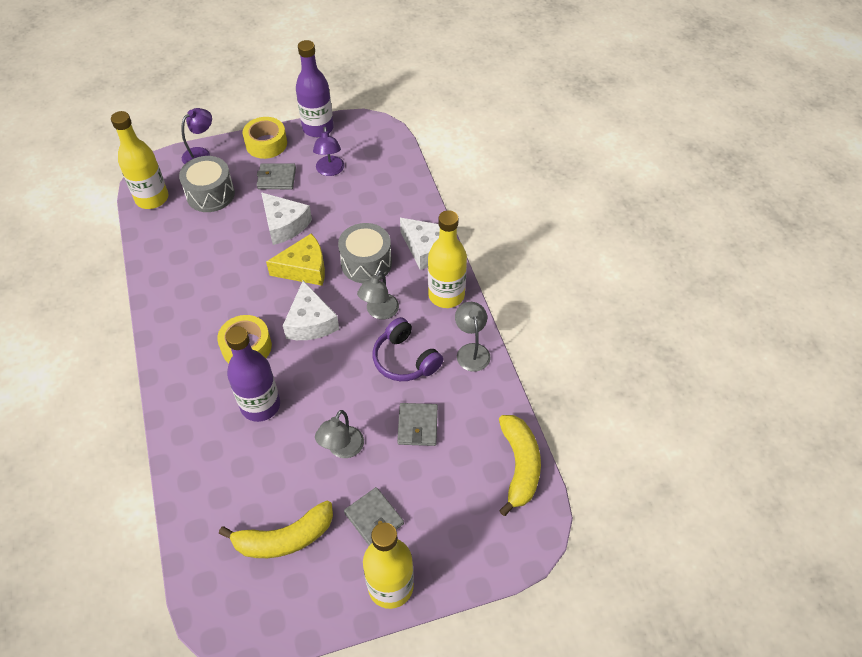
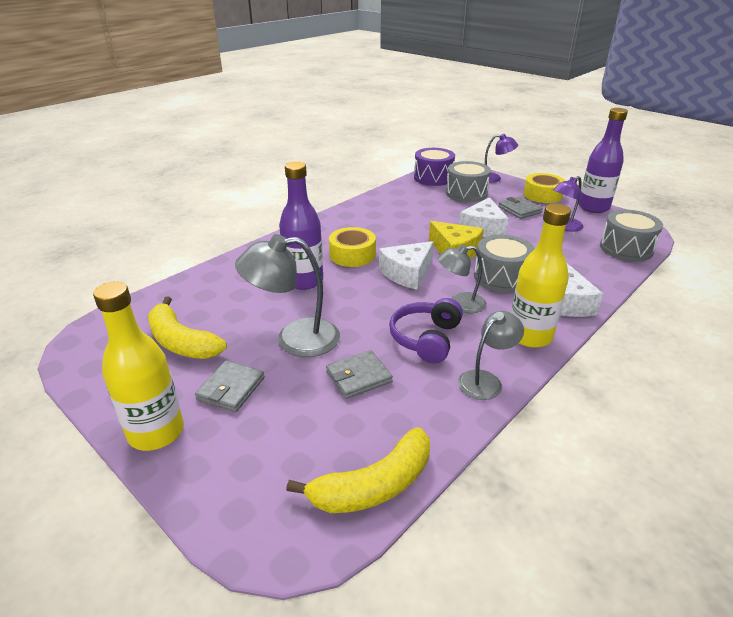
camera: 60 degrees right, 20 degrees down
yellow bottle [111,111,168,209] -> purple drum [414,148,455,186]
grey lamp [315,410,364,458] -> grey lamp [235,234,340,357], size x1.59
none -> grey drum [600,210,663,262]

